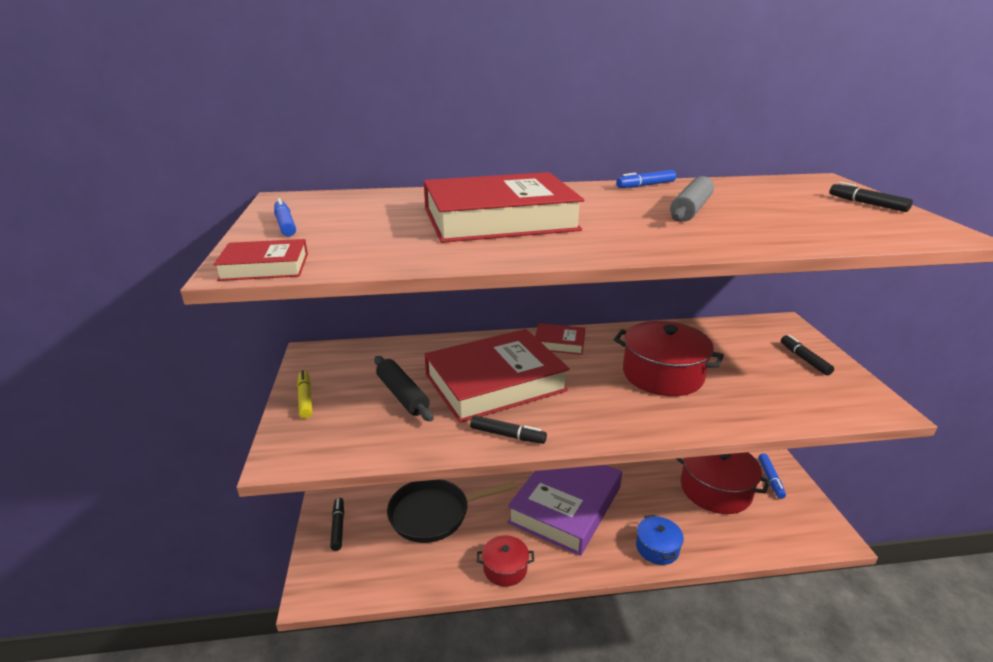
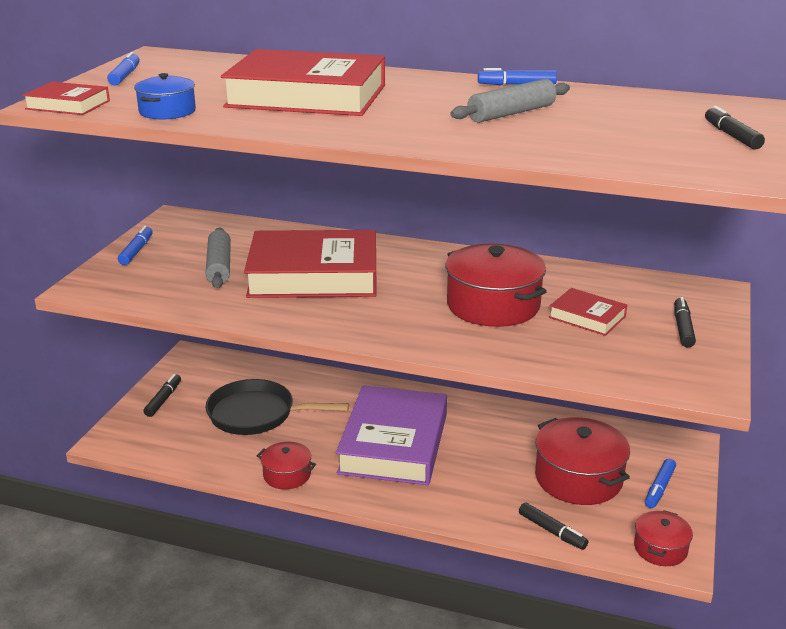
camera: 25 degrees right, 0 degrees up
yellow marker [297,370,312,418] -> blue marker [118,226,153,265]
black rolling pin [374,356,434,422] -> grey rolling pin [206,227,231,288]
black marker [470,415,547,444] -> black marker moved to [519,502,588,550]
purple book [507,465,622,556] -> purple book turned 45 degrees counterclockwise [336,386,447,485]
red book [535,323,585,355] -> red book moved to [549,288,627,336]
blue pot [636,515,684,565] -> blue pot moved to [134,73,196,120]
none -> red pot [634,510,693,566]

